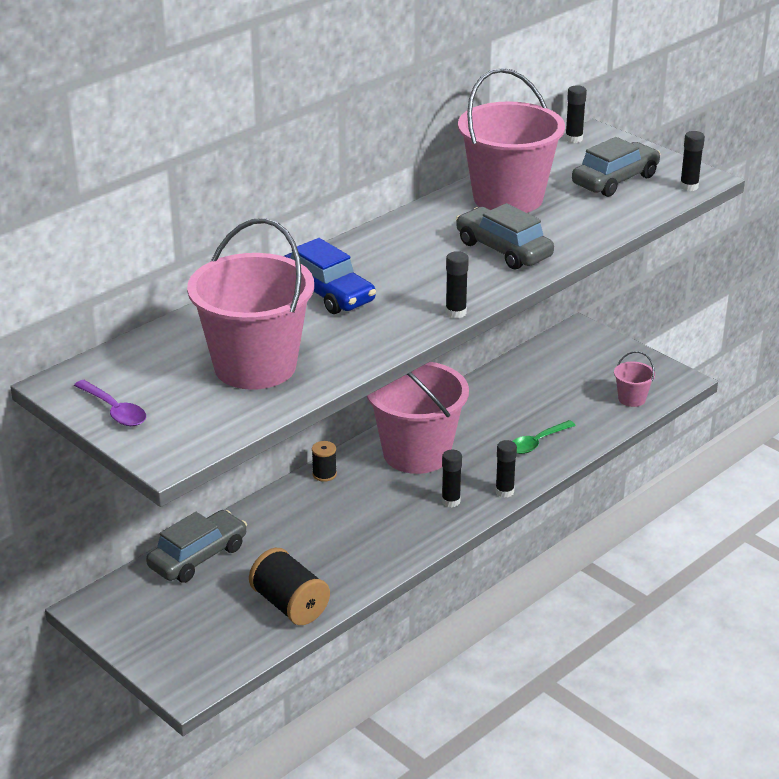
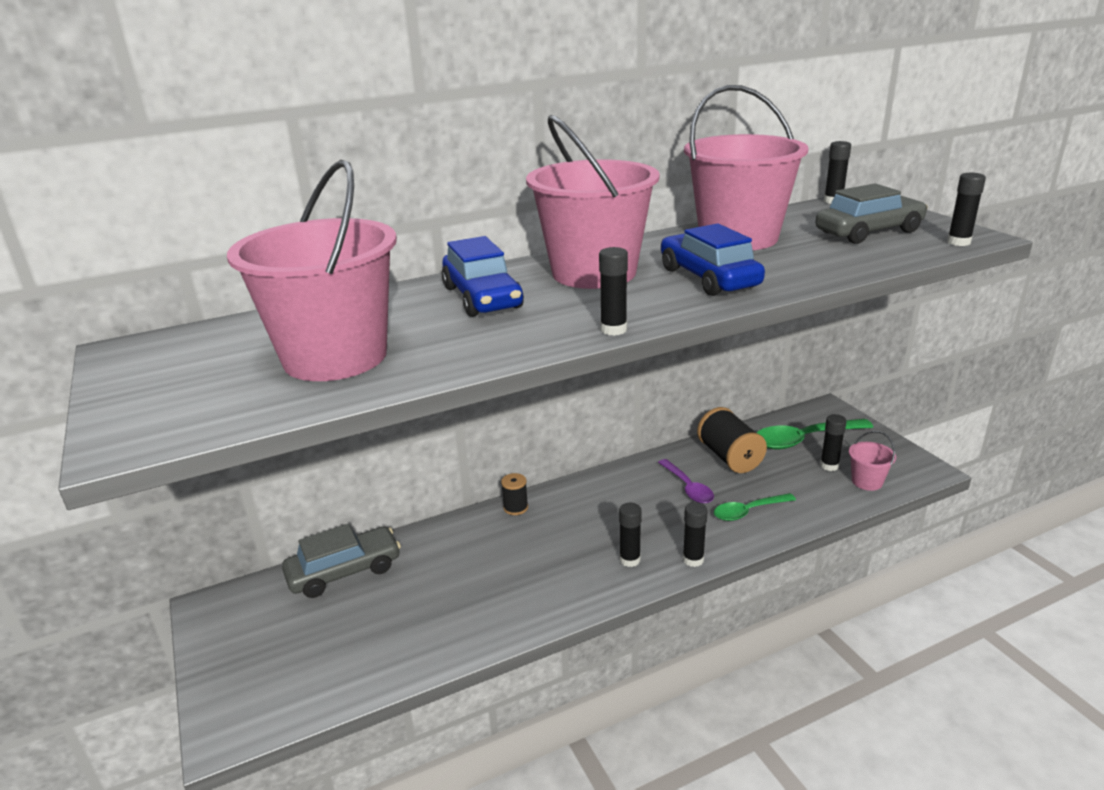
camera: 20 degrees right, 5 degrees down
purple spoon [74,380,146,426] -> purple spoon moved to [658,459,714,503]
black spool [249,548,330,625] -> black spool moved to [697,407,767,473]
pink bucket [367,362,469,474] -> pink bucket moved to [526,115,660,289]
grey car [456,203,554,270] -> blue car [661,223,765,296]
none -> green spoon [757,419,873,449]
none -> black glue stick [820,414,847,471]

